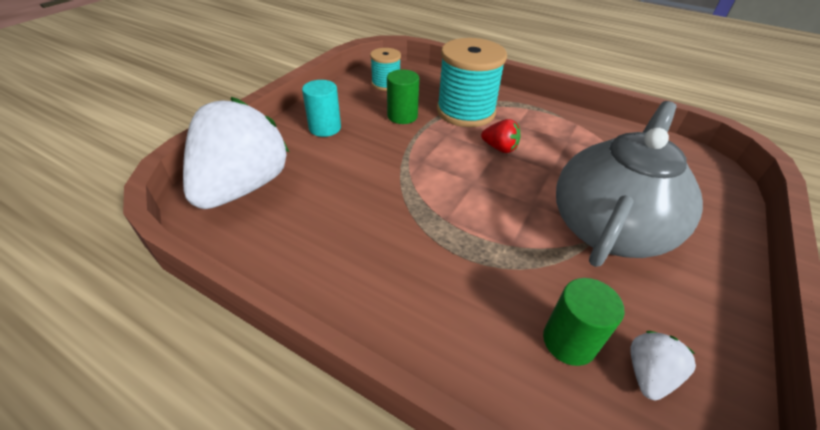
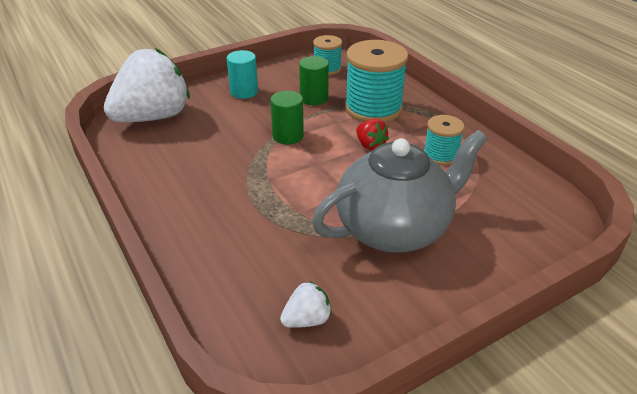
camera: 30 degrees right, 5 degrees down
green cylinder [543,278,625,366] -> green cylinder moved to [270,91,304,145]
none -> turquoise spool [424,115,465,165]

